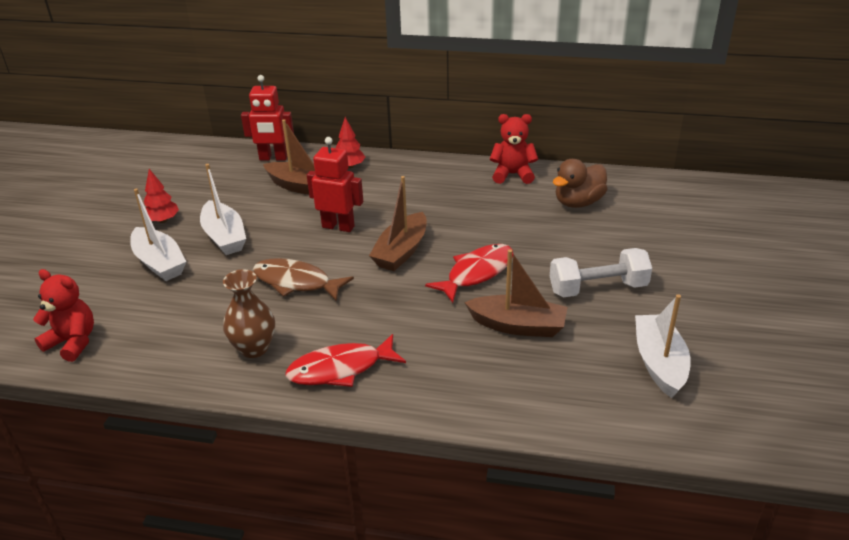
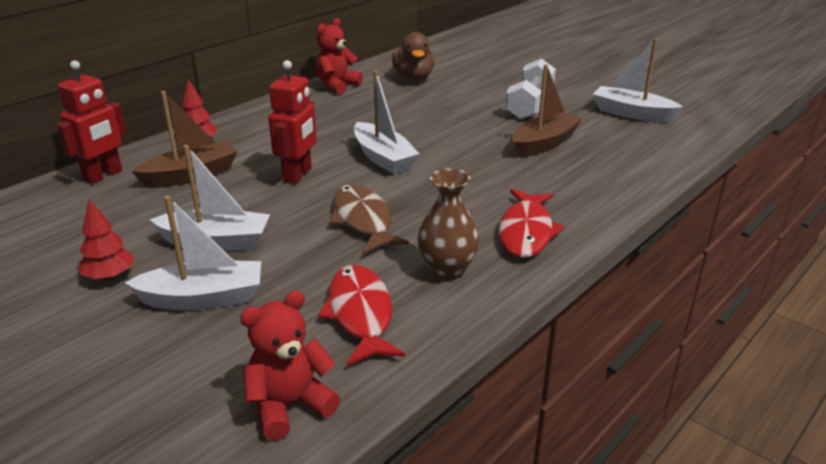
camera: 60 degrees left, 5 degrees down
brown fish [253,258,354,302] -> brown fish turned 105 degrees clockwise [329,184,409,254]
red robot [307,137,363,232] -> red robot turned 150 degrees clockwise [268,60,317,184]
brown boat [369,176,427,271] -> white boat [354,70,419,174]
red fish [425,244,514,303] -> red fish moved to [318,265,405,366]

